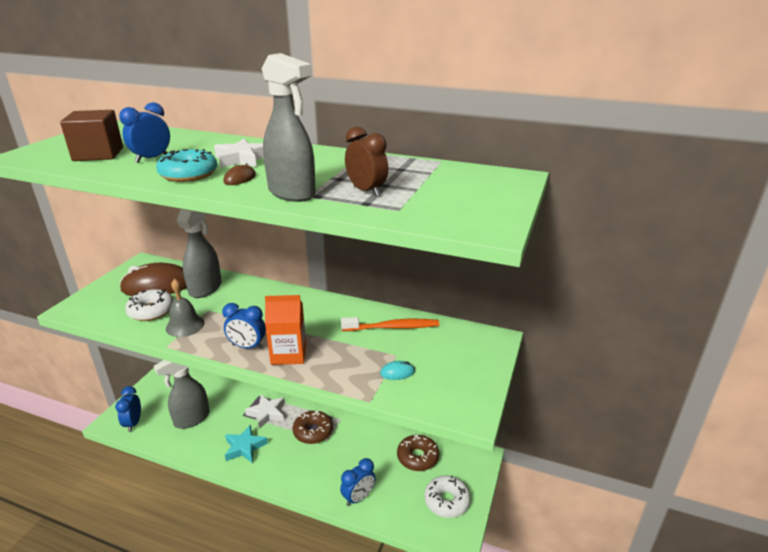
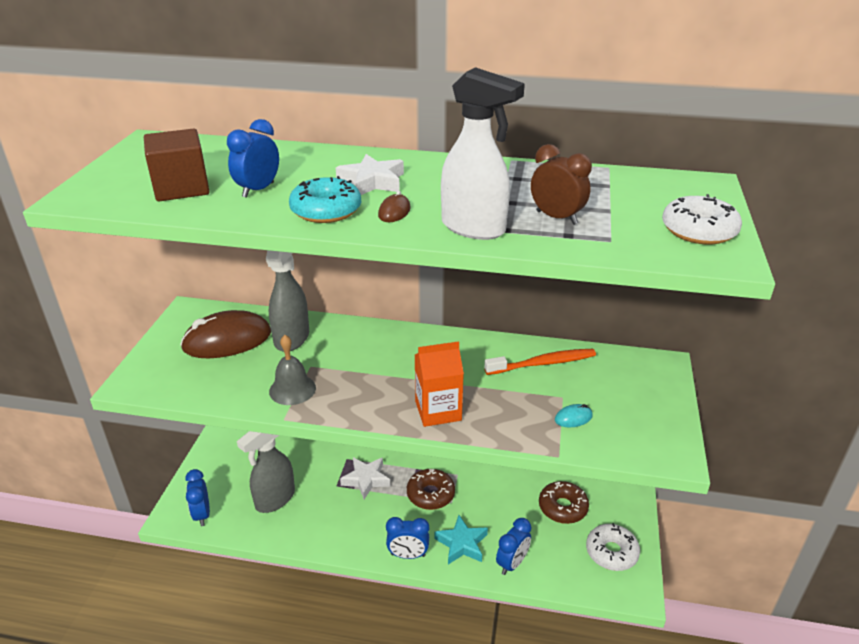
camera: 10 degrees left, 5 degrees up
white donut [125,289,174,321] -> white donut moved to [662,194,742,245]
blue clock [222,303,266,349] -> blue clock moved to [386,517,429,559]
turquoise star [225,425,268,463] -> turquoise star moved to [434,515,488,564]
grey spray bottle [262,53,316,202] -> white spray bottle [441,67,525,240]

